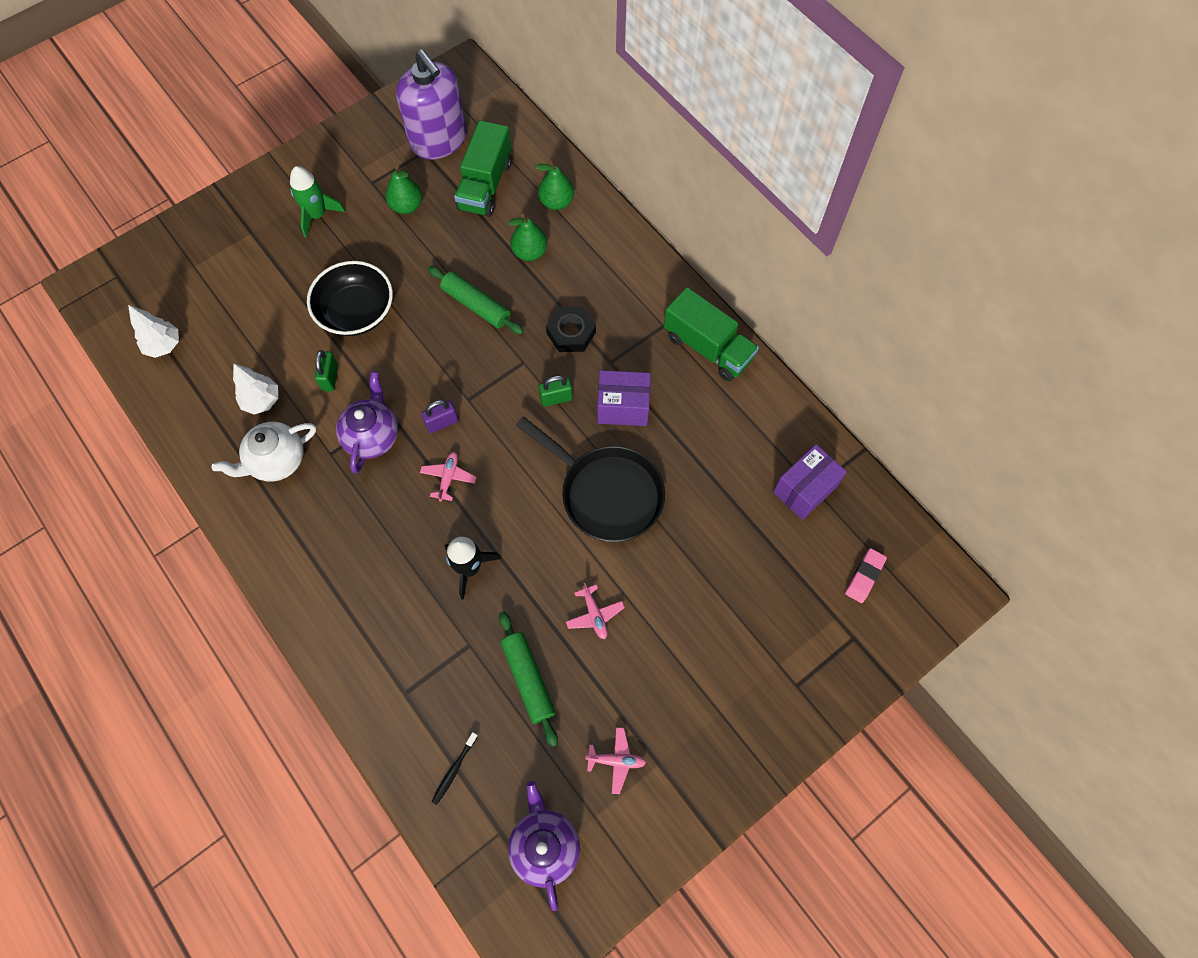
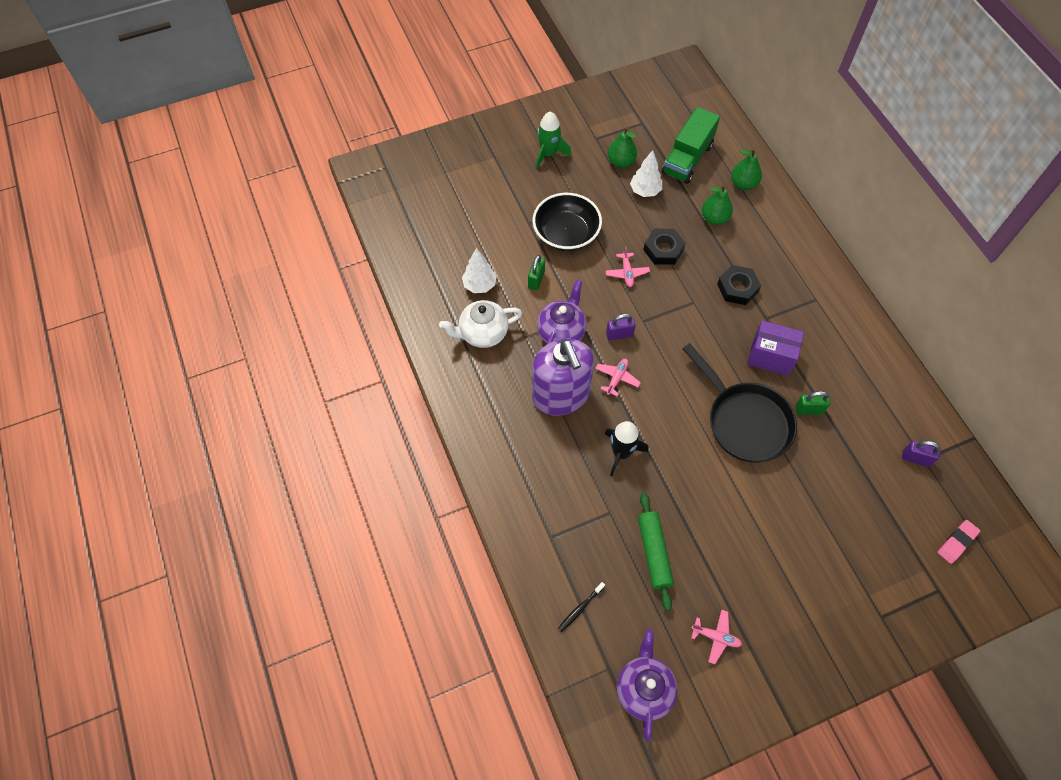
camera: 15 degrees right, 5 degrees down
white tree [128,305,179,358] -> white tree moved to [630,150,662,197]
purple soap dispenser [396,50,467,159] -> purple soap dispenser moved to [532,339,594,416]
green rolling pin [428,266,524,334] -> black nut [643,229,686,265]
green padlock [538,376,573,407] -> green padlock moved to [795,391,830,415]
pink plane [566,583,625,639] -> pink plane moved to [605,247,650,287]
green truck [664,287,759,382] -> none
purple box [773,444,847,520] -> purple padlock [902,441,941,467]

